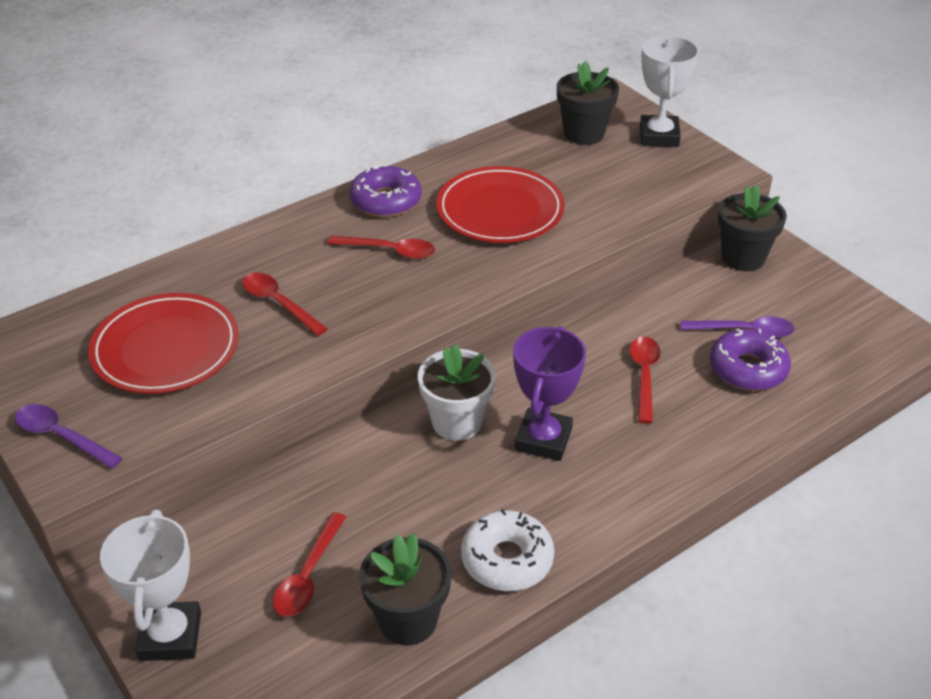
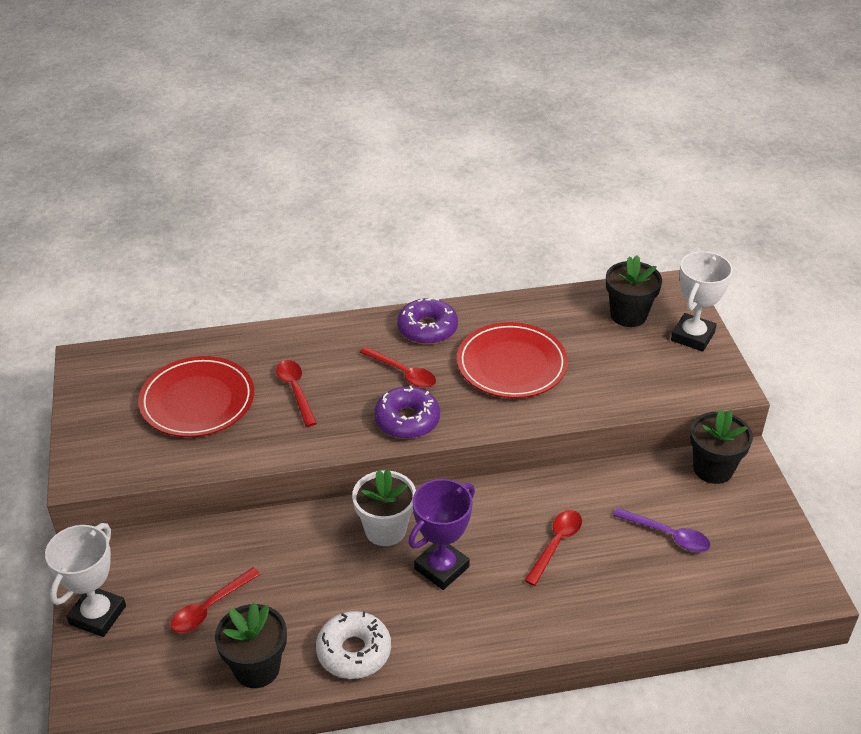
camera: 25 degrees right, 0 degrees up
purple spoon [15,404,123,469] -> none
purple donut [710,328,791,391] -> purple donut moved to [374,386,440,439]

